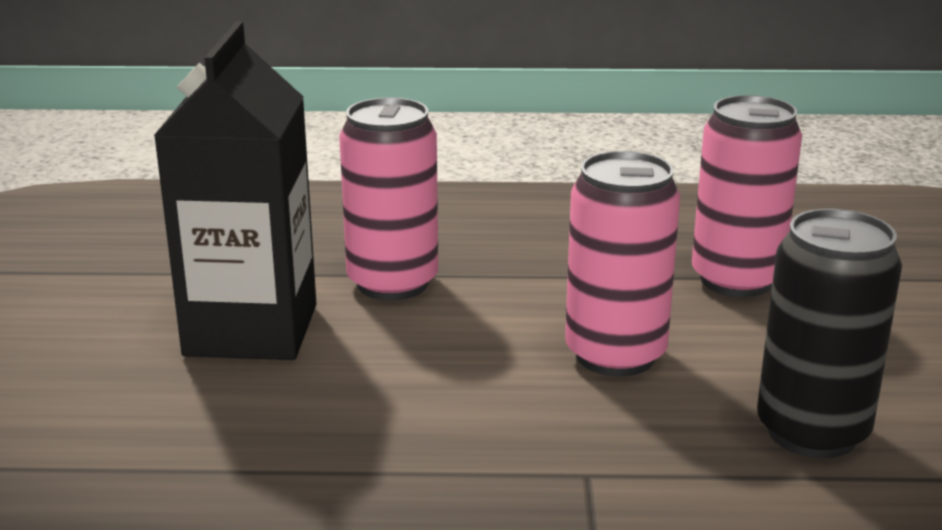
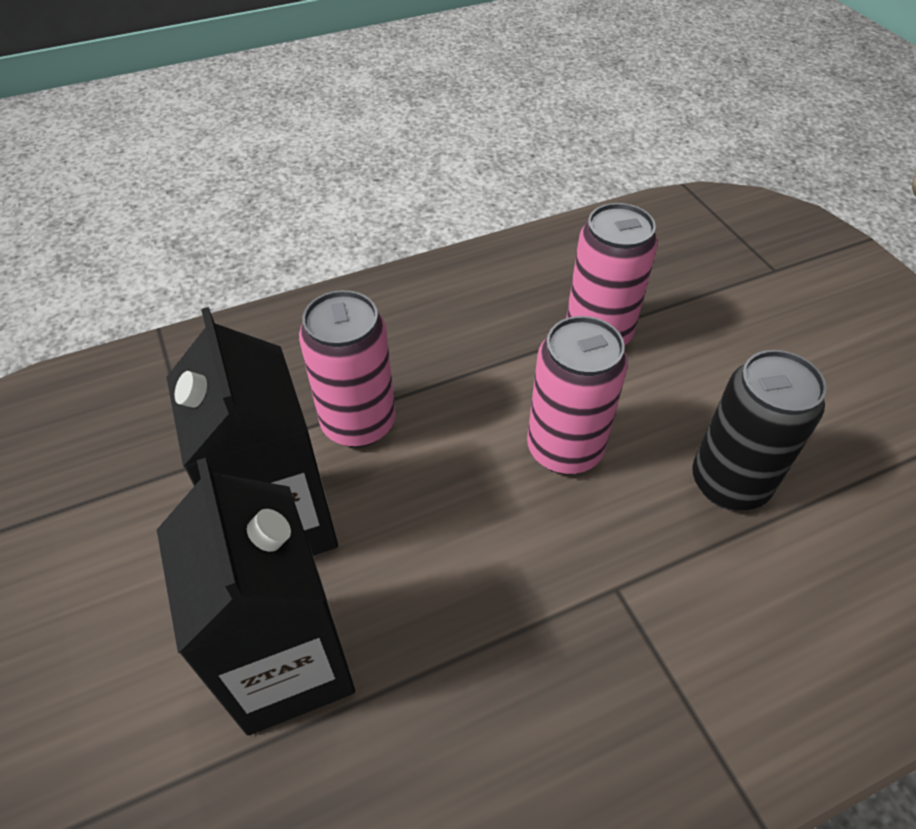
camera: 25 degrees left, 25 degrees up
none -> black carton [157,458,355,736]

